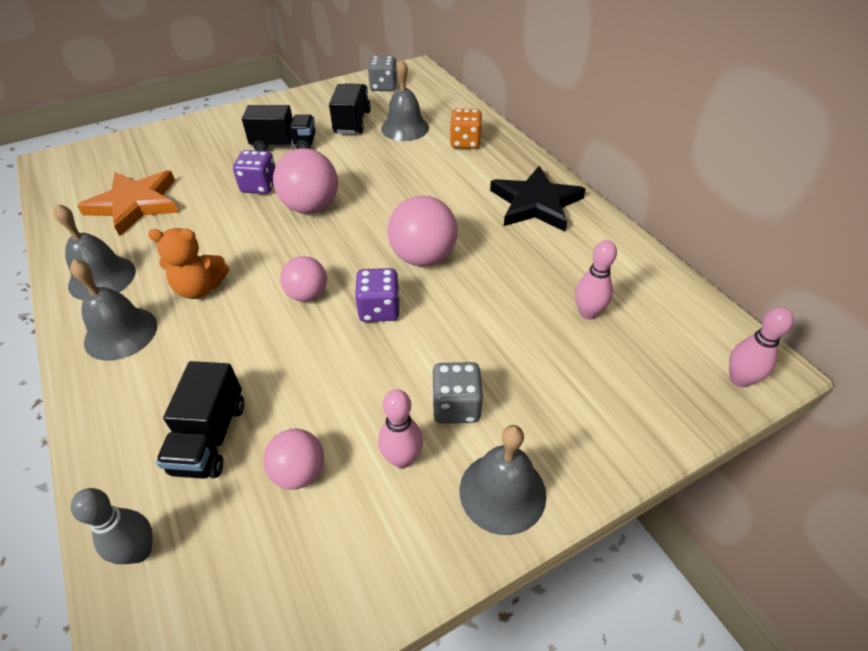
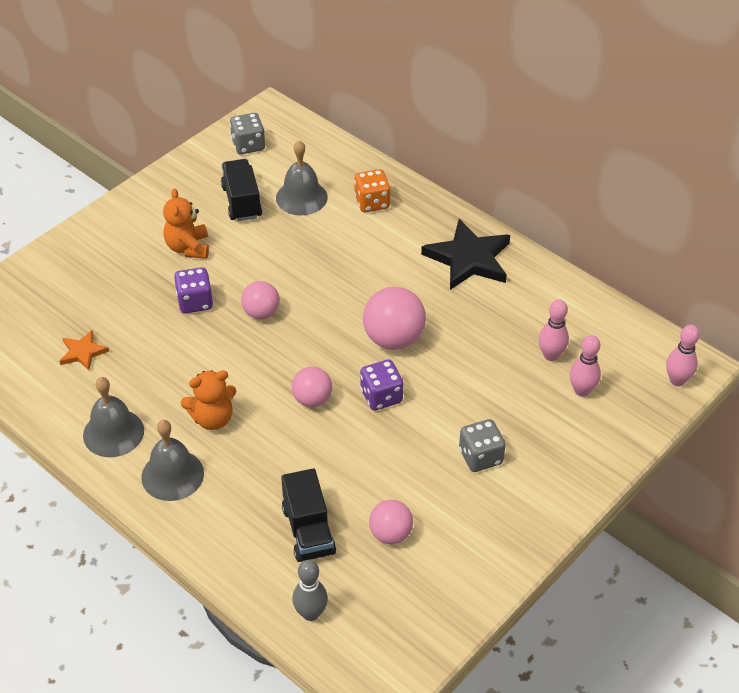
camera: 20 degrees left, 0 degrees up
orange star [77,170,179,236] -> orange star [60,330,109,370], size x0.51
black truck [242,105,315,151] -> orange teddy bear [163,189,209,259]
pink ball [273,148,338,214] -> pink ball [241,281,280,320], size x0.62
pink bowling pin [378,389,423,468] -> pink bowling pin moved to [570,335,601,397]
grey bell [460,425,547,535] -> none

